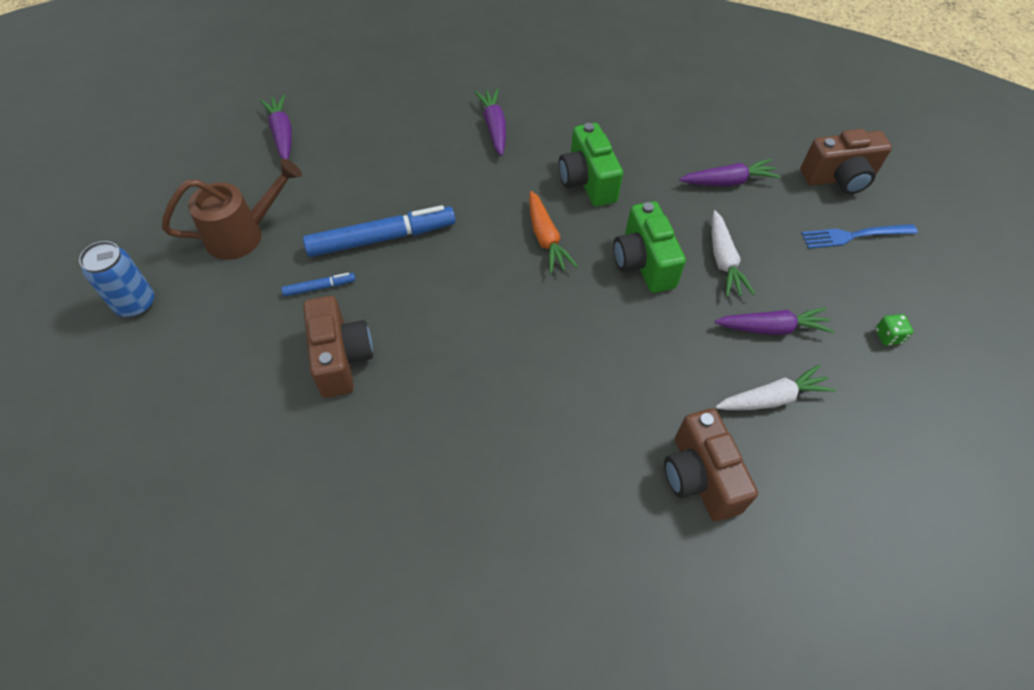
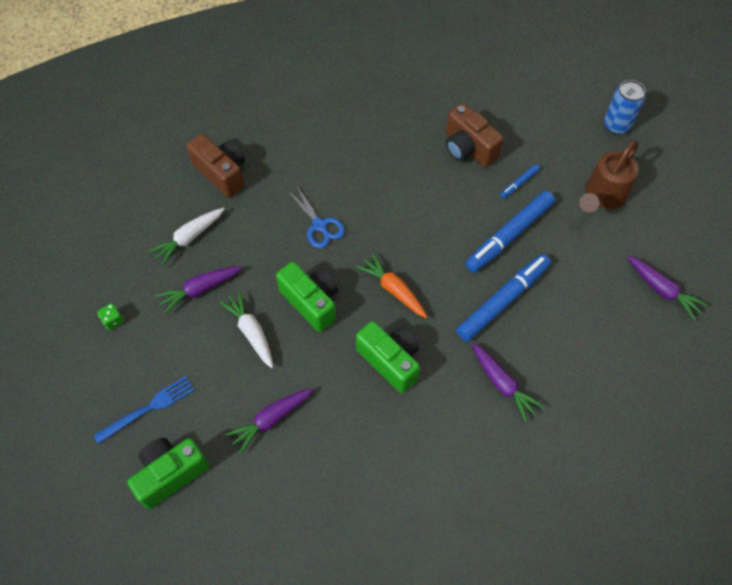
camera: 155 degrees right, 5 degrees up
brown camera [800,129,892,194] -> green camera [127,438,210,509]
none -> blue scissors [287,185,345,248]
none -> blue marker [456,254,551,342]

